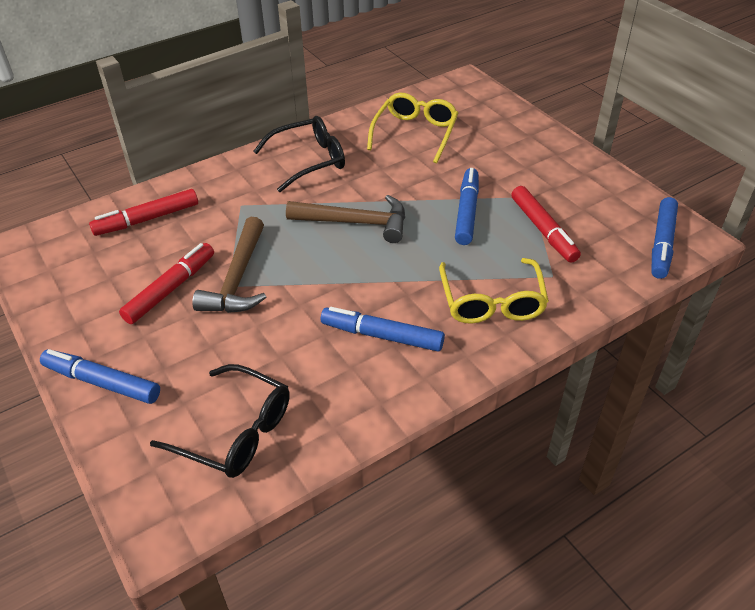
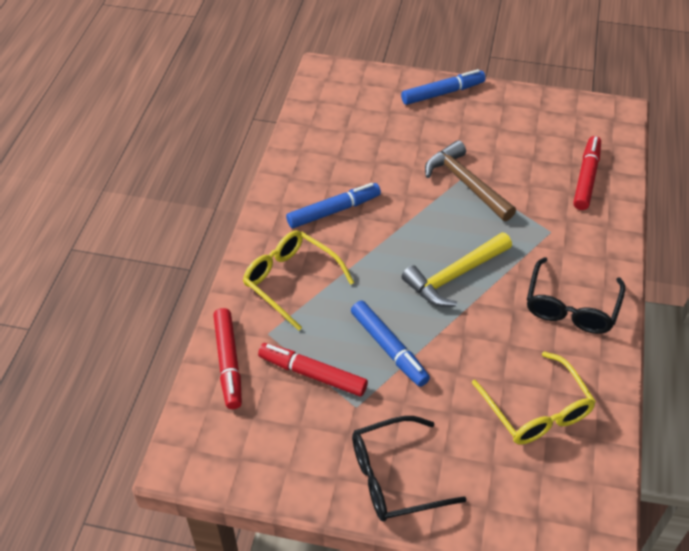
camera: 135 degrees right, 5 degrees up
red marker [119,243,214,324] -> red marker moved to [213,308,242,409]
black glasses [150,364,290,478] -> black glasses moved to [352,416,467,522]
brown hammer [286,195,405,243] -> yellow hammer [402,232,512,307]
blue marker [651,197,678,279] -> none

